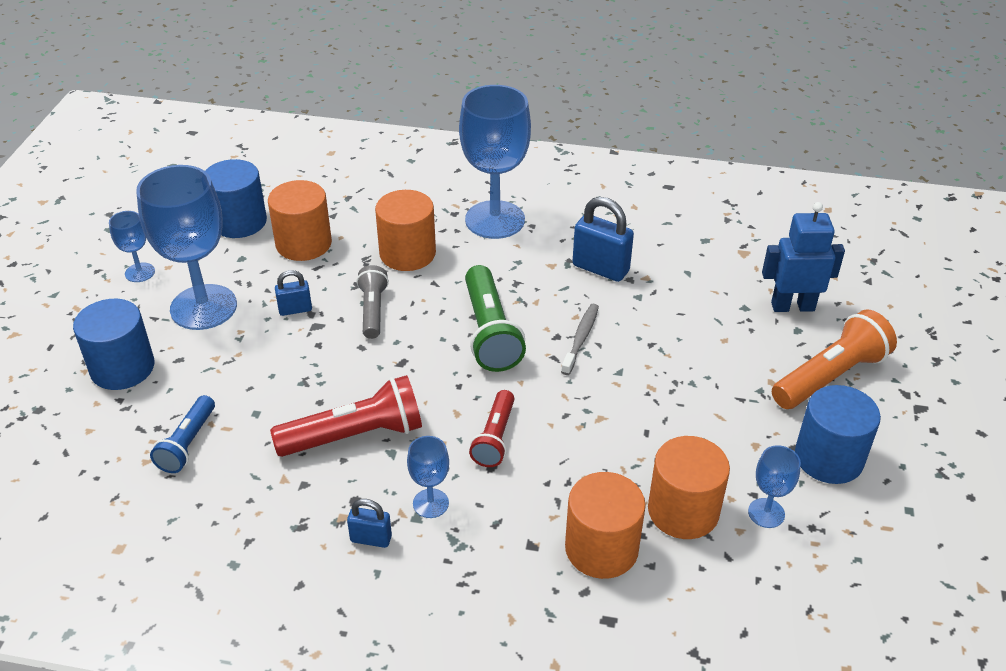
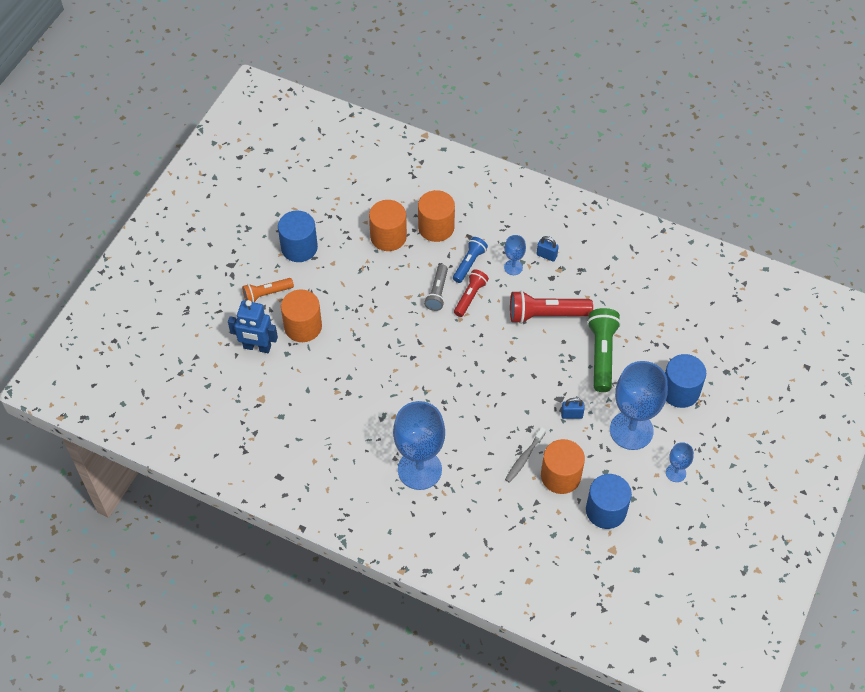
camera: 165 degrees left, 15 degrees up
blue flashlight [150,395,215,473] -> blue flashlight moved to [453,237,488,283]
grey flashlight [356,265,389,339] -> grey flashlight moved to [424,264,448,311]
orange cylinder [375,190,436,271] -> orange cylinder moved to [281,289,322,342]
green flashlight [465,265,526,372] -> green flashlight moved to [587,308,621,392]
grey toothbrush [561,304,599,375] -> grey toothbrush moved to [505,427,546,483]
blue padlock [573,197,634,282] -> none
blue goblet [748,445,801,528] -> none
orange flashlight [772,309,897,409] -> orange flashlight [242,278,294,302], size x0.62

